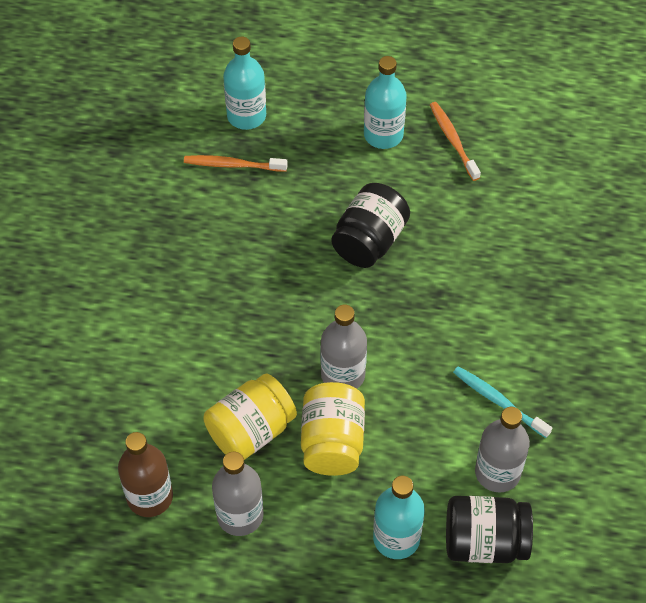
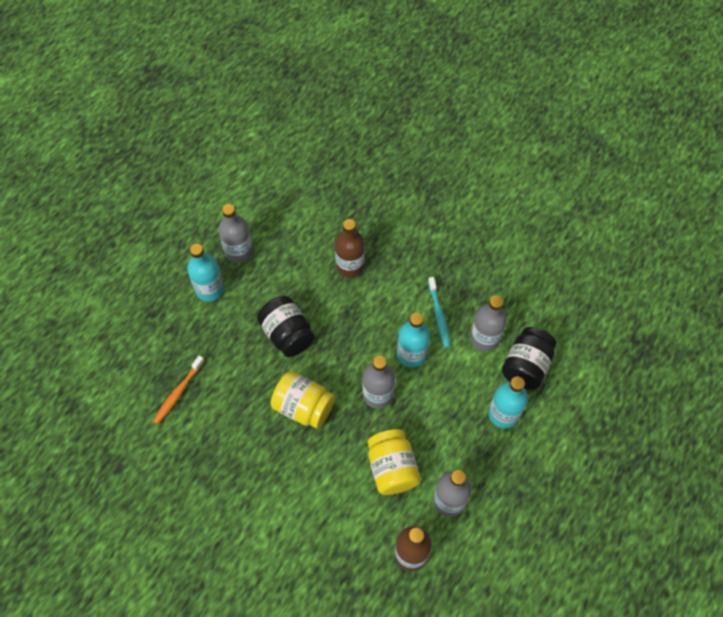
camera: 65 degrees left, 5 degrees up
turquoise bottle [223,37,266,130] -> turquoise bottle moved to [397,313,430,368]
yellow jar [301,382,365,476] -> yellow jar moved to [271,371,335,429]
orange toothbrush [430,102,481,181] -> grey bottle [218,204,253,263]
turquoise toothbrush [453,366,552,438] -> turquoise toothbrush turned 75 degrees counterclockwise [428,277,450,348]
none -> brown bottle [335,219,365,278]

